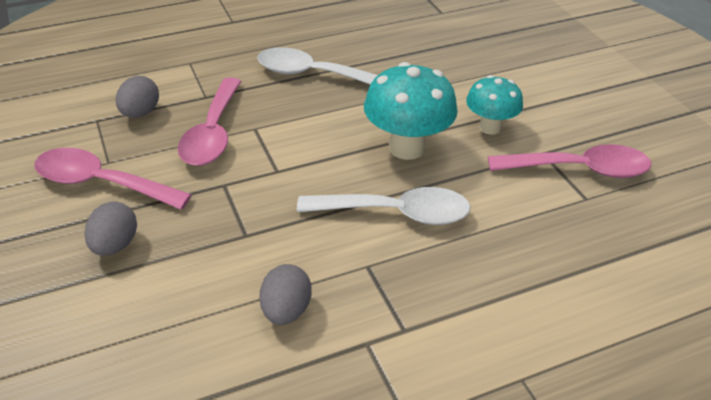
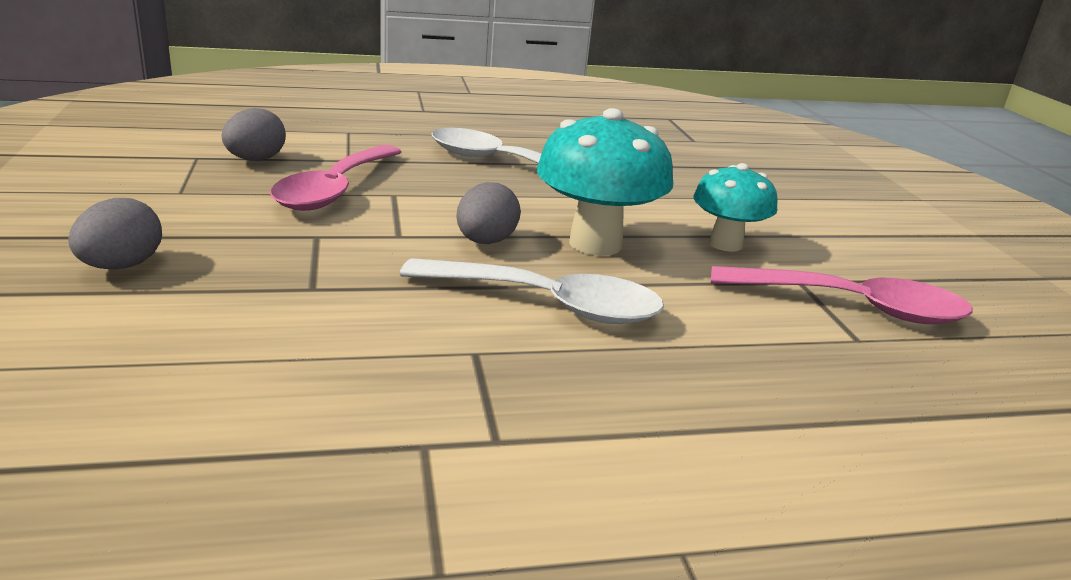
camera: 10 degrees right, 15 degrees down
pink spoon [34,148,192,210] -> none
grey egg [259,264,312,325] -> grey egg moved to [456,182,521,244]

